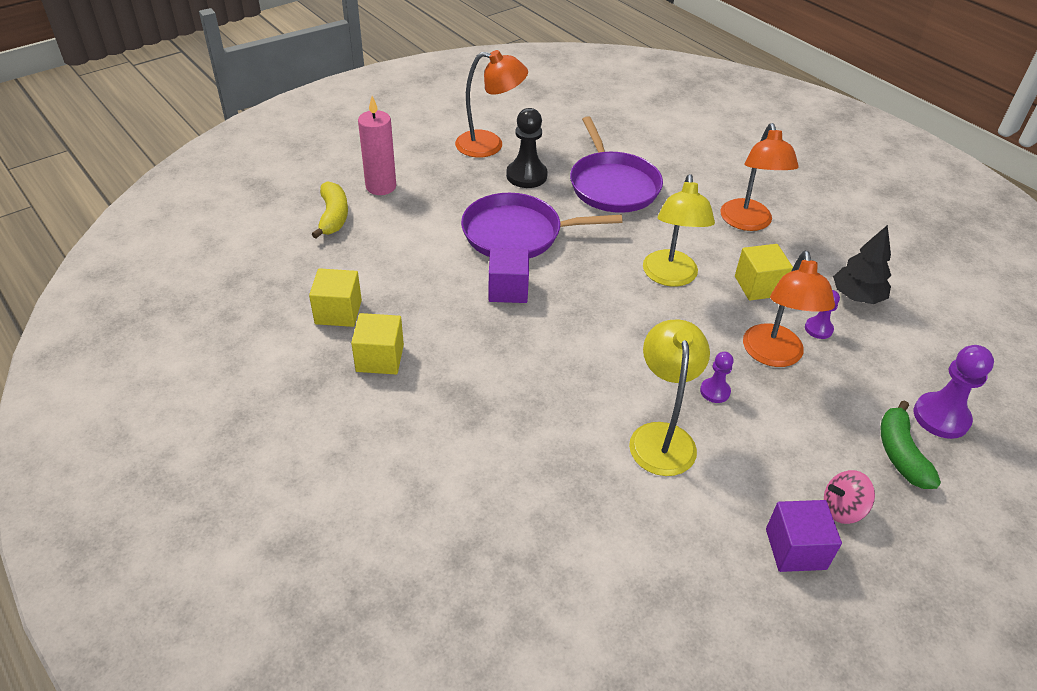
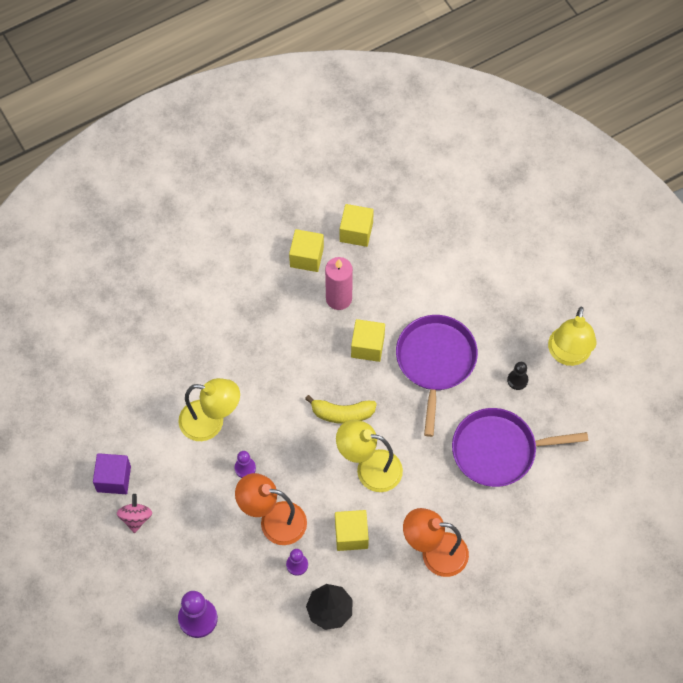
camera: 100 degrees right, 20 degrees up
yellow banana [312,181,348,239] -> yellow banana moved to [305,395,377,424]
pink candle [358,96,396,195] -> pink candle moved to [325,257,353,310]
orange lamp [455,50,528,157] -> yellow lamp [548,306,597,366]
purple cube [488,248,529,303] -> yellow cube [351,319,385,362]
black pawn [506,108,548,188] -> black pawn [507,362,528,390], size x0.56
green banana [881,400,941,489] -> none

